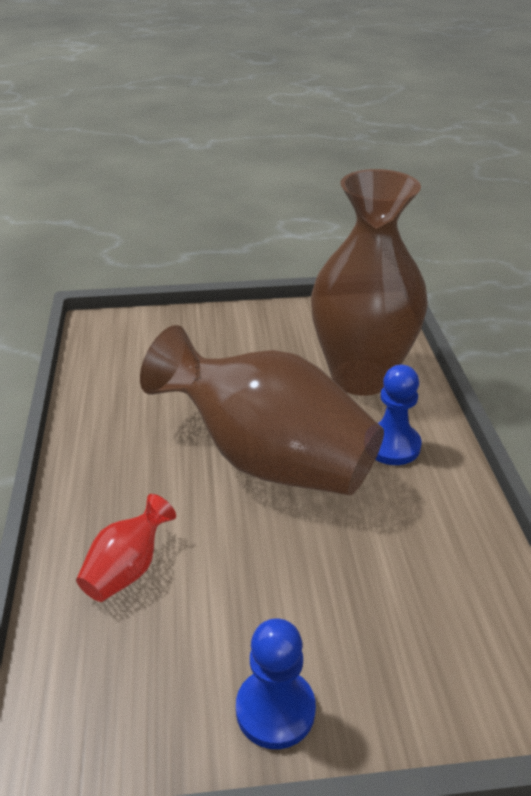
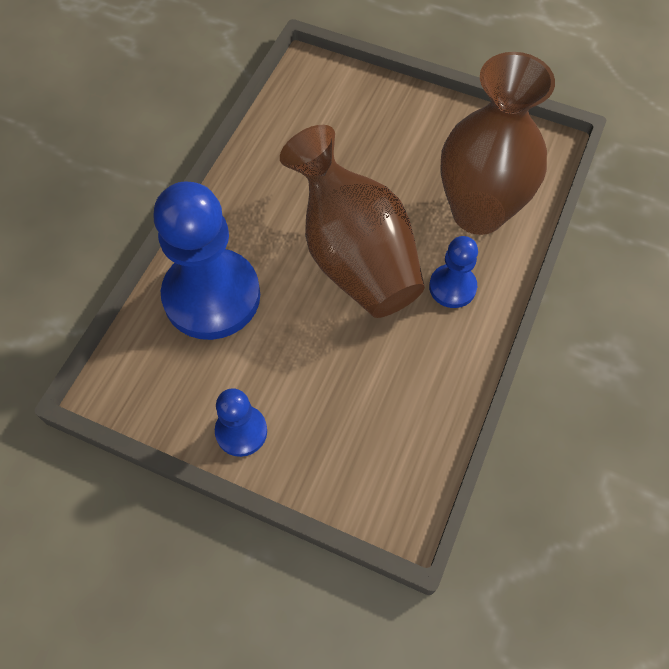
camera: 30 degrees right, 25 degrees up
red vase [76,494,176,602] -> blue pawn [153,181,260,340]

